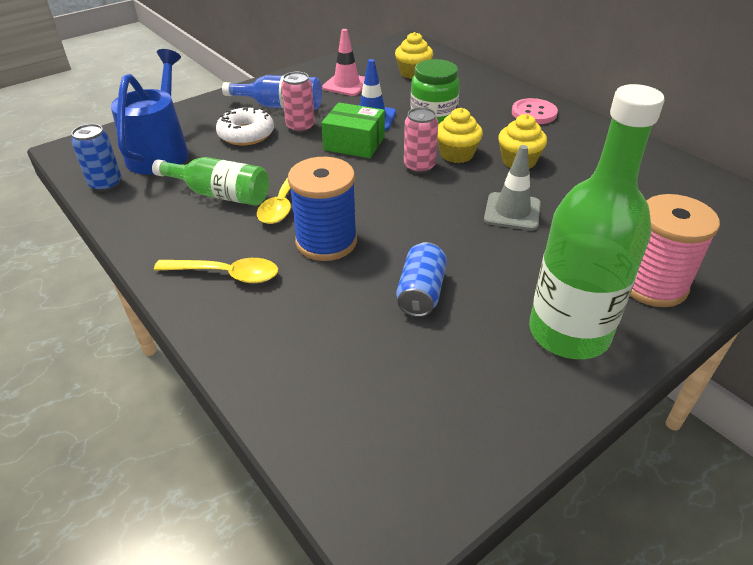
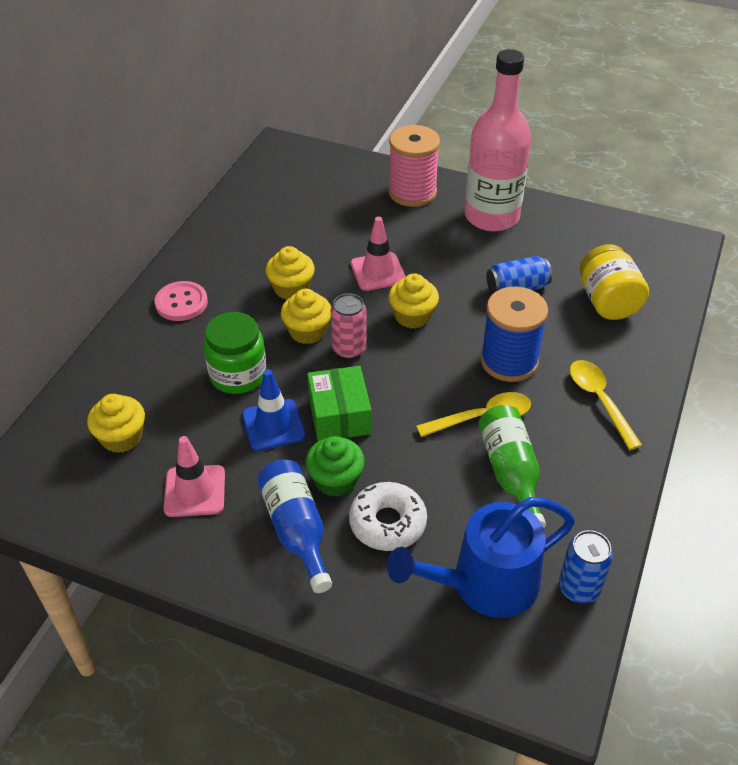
camera: 120 degrees left, 5 degrees up
pink can [281,72,315,133] -> green cupcake [306,436,365,497]
grey traffic cone [484,145,541,231] -> pink traffic cone [351,217,406,291]
green bottle [529,84,665,359] -> pink bottle [465,49,531,231]
none -> yellow cupcake [388,273,439,329]
none -> yellow jar [580,244,649,320]

